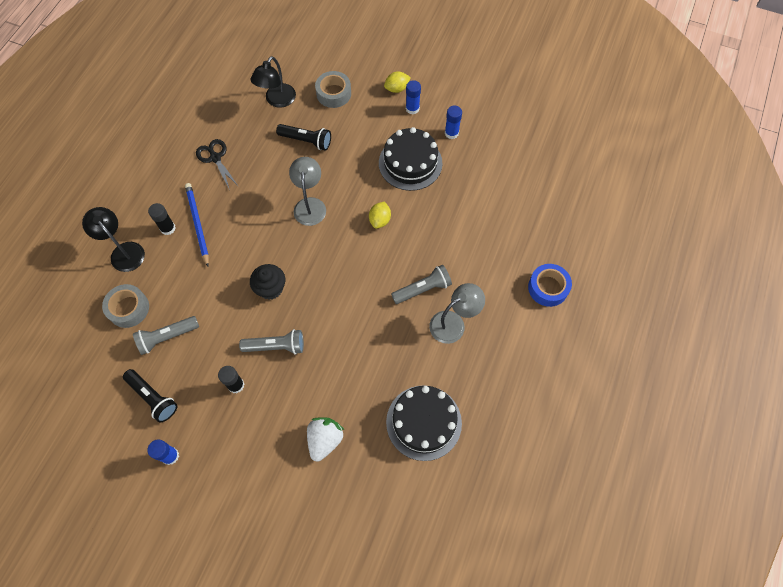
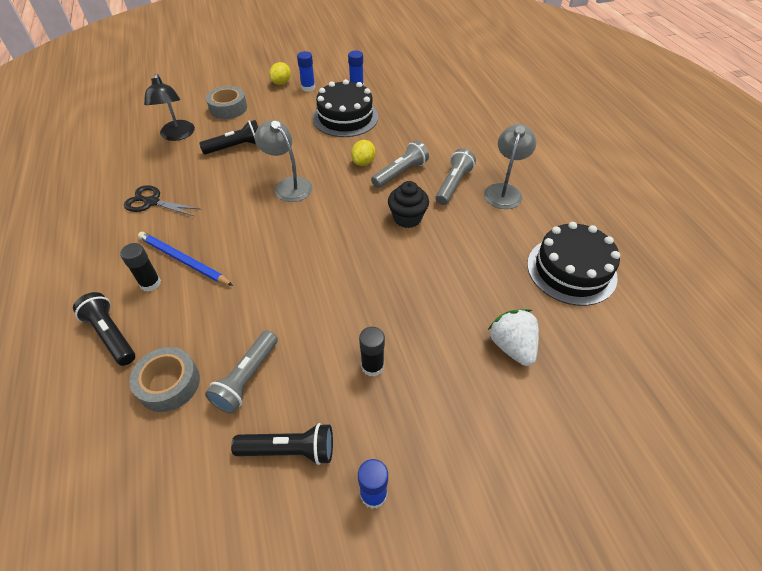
camera: 40 degrees left, 15 degrees down
black lamp [82,207,145,272] -> black flashlight [73,292,135,366]
grey flashlight [239,329,304,354] -> grey flashlight moved to [371,140,429,188]
black cupcake [250,264,285,299] -> black cupcake moved to [388,181,429,228]
yellow lemon [369,201,391,229] -> yellow lemon turned 45 degrees clockwise [351,140,375,166]
blue tape [528,264,572,307] -> none

